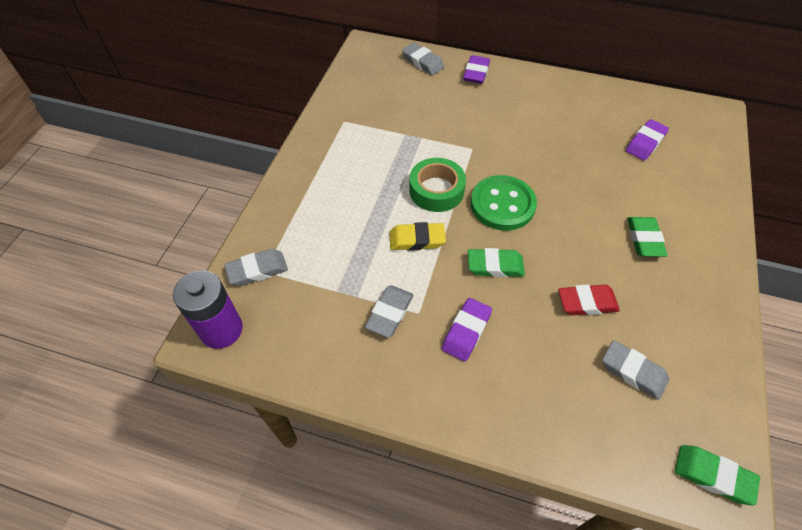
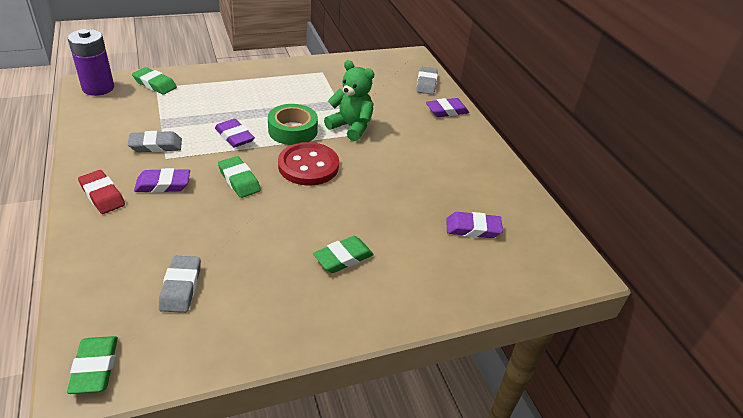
camera: 50 degrees right, 15 degrees down
grey eraser [224,249,288,286] -> green eraser [132,67,177,95]
yellow eraser [389,222,446,251] -> purple eraser [215,119,255,147]
green button [471,175,537,231] -> red button [278,142,339,186]
red eraser [558,284,620,315] -> red eraser moved to [78,170,125,214]
none -> green teddy bear [324,60,374,141]

